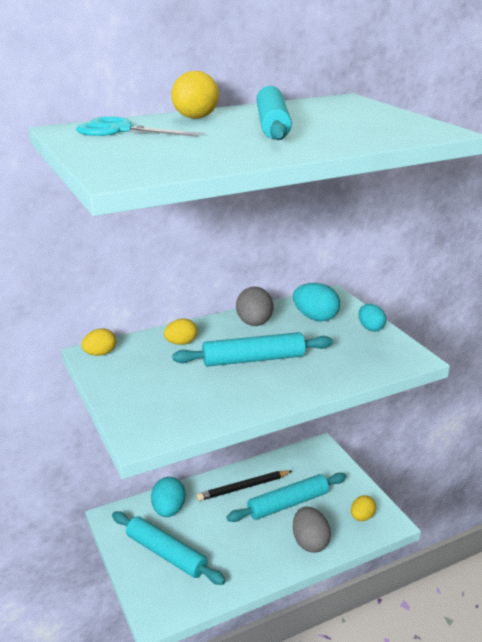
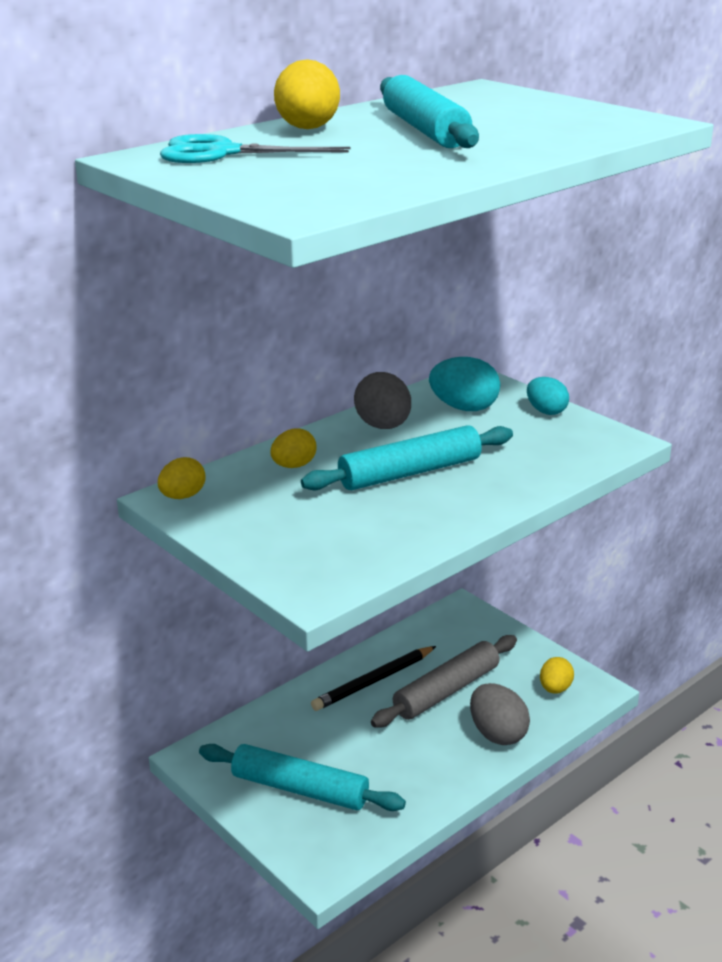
camera: 15 degrees left, 0 degrees up
turquoise egg [151,477,186,517] -> none
turquoise rolling pin [227,473,346,522] -> grey rolling pin [371,635,517,728]

